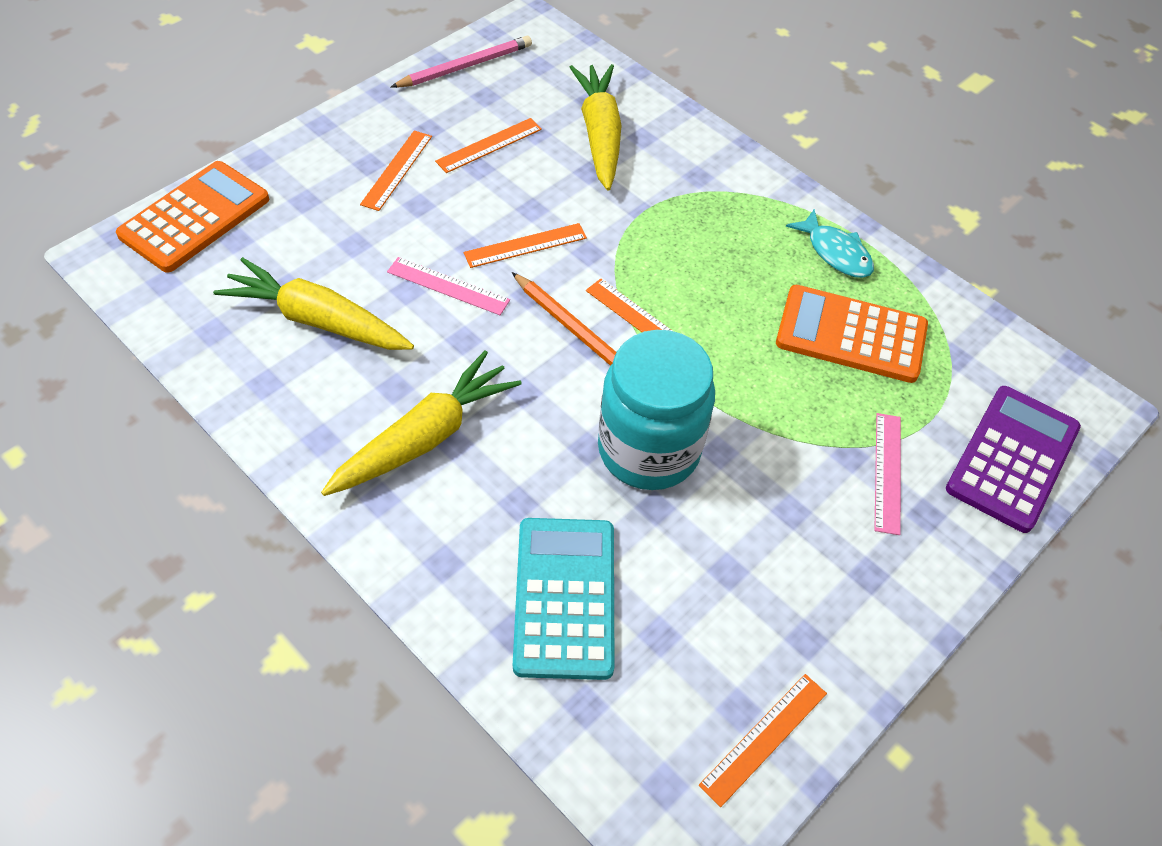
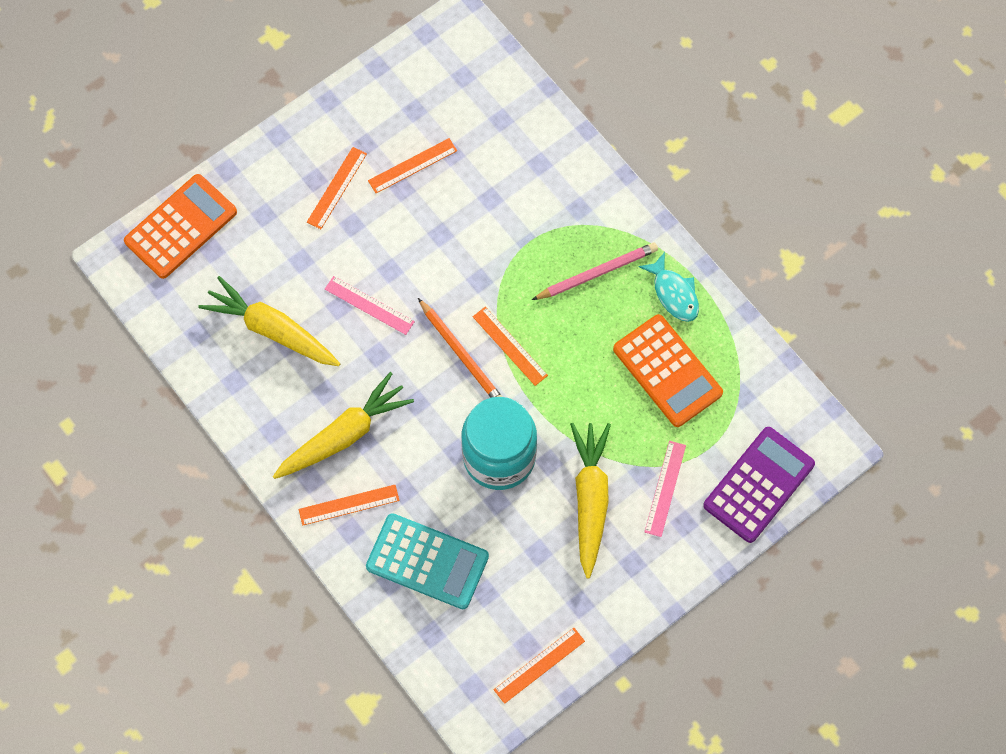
camera: 10 degrees right, 15 degrees up
pink pencil [391,36,532,88] -> pink pencil moved to [532,242,658,300]
orange ruler [464,223,587,268] -> orange ruler moved to [299,485,400,526]
turquoise calculator [513,518,614,680] -> turquoise calculator turned 105 degrees clockwise [366,513,489,609]
yellow carrot [569,64,622,190] -> yellow carrot moved to [570,423,611,579]
orange calculator [776,285,928,383] -> orange calculator turned 150 degrees counterclockwise [613,314,723,427]

